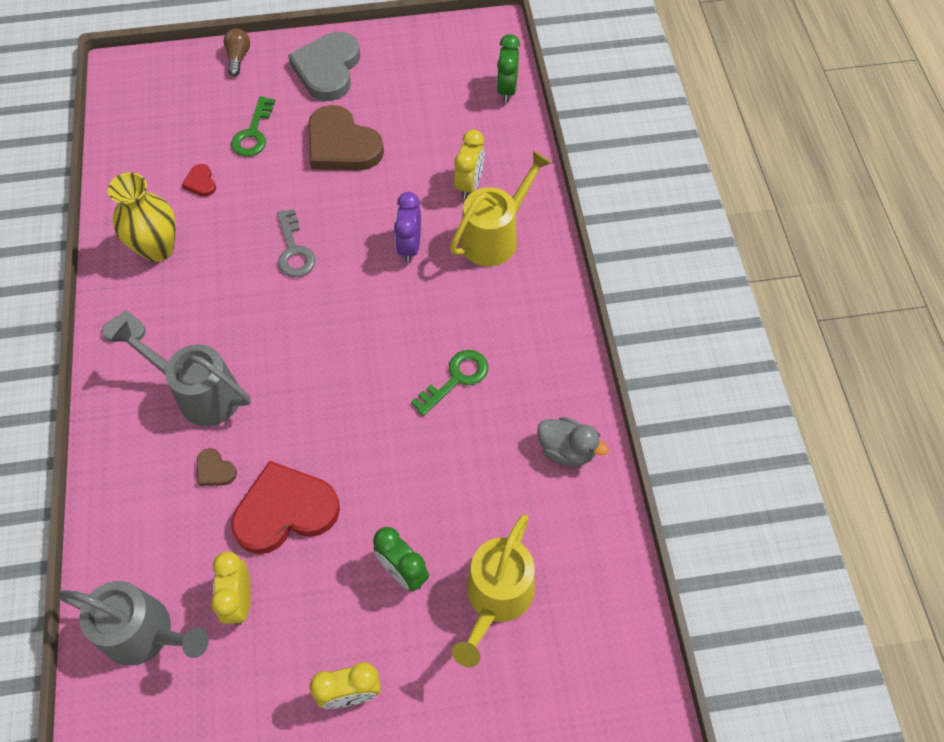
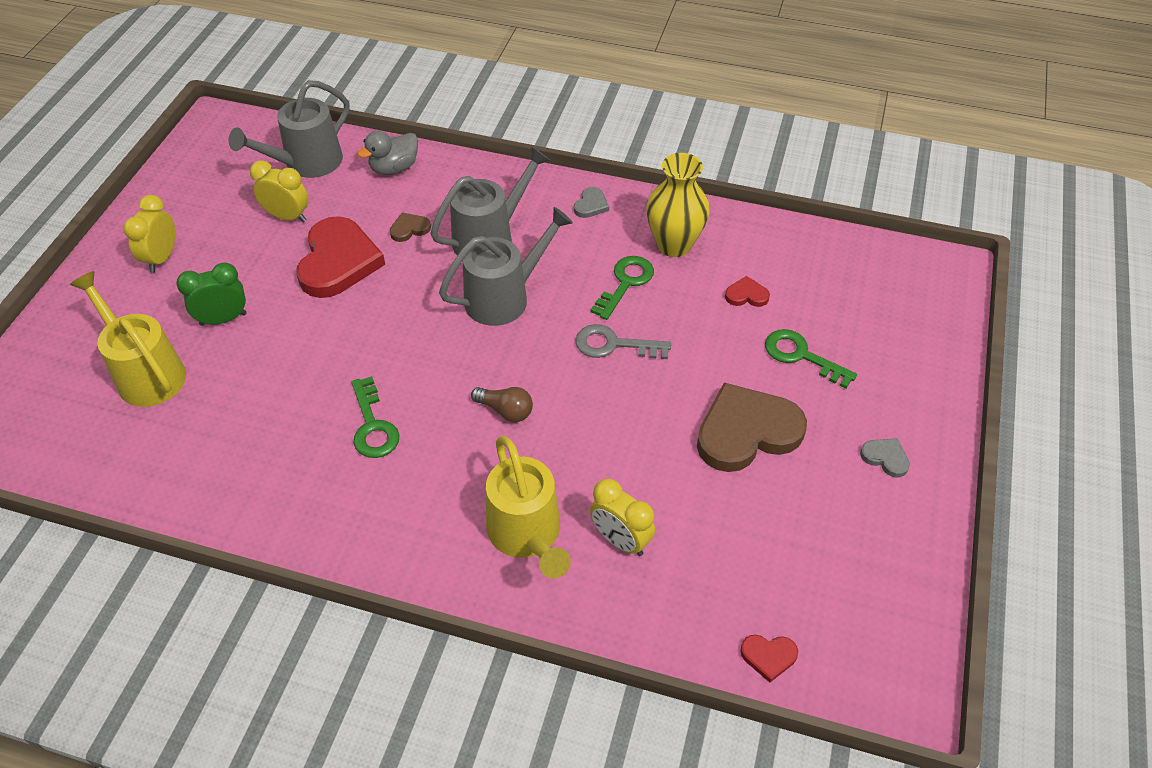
camera: 115 degrees right, 10 degrees down
brown light bulb [224,28,250,76] -> brown light bulb moved to [471,387,533,422]
grey heart [288,32,360,101] -> grey heart [860,438,910,477], size x0.43
purple clock [394,192,421,263] -> none
green clock [497,34,520,103] -> red heart [740,634,798,683]
grey duck [537,417,609,466] -> grey duck moved to [358,131,418,175]
none -> grey watering can [439,207,573,326]
none -> green key [591,256,654,320]

